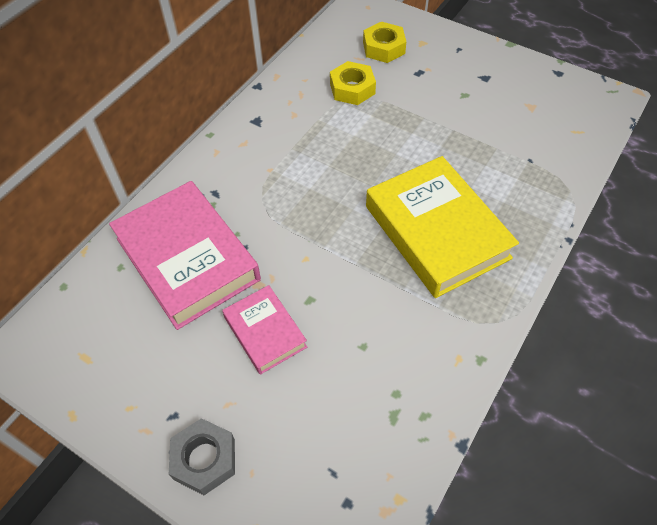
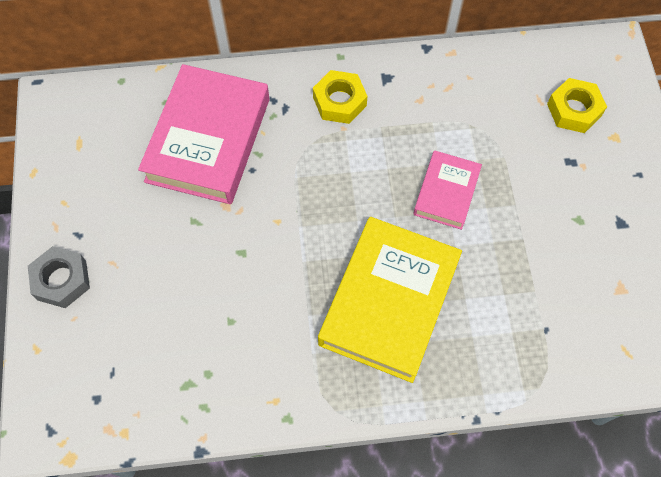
camera: 50 degrees right, 10 degrees up
pink book [222,285,307,375] -> pink book moved to [413,150,482,230]
yellow nut [330,61,376,105] -> yellow nut moved to [313,70,367,124]

